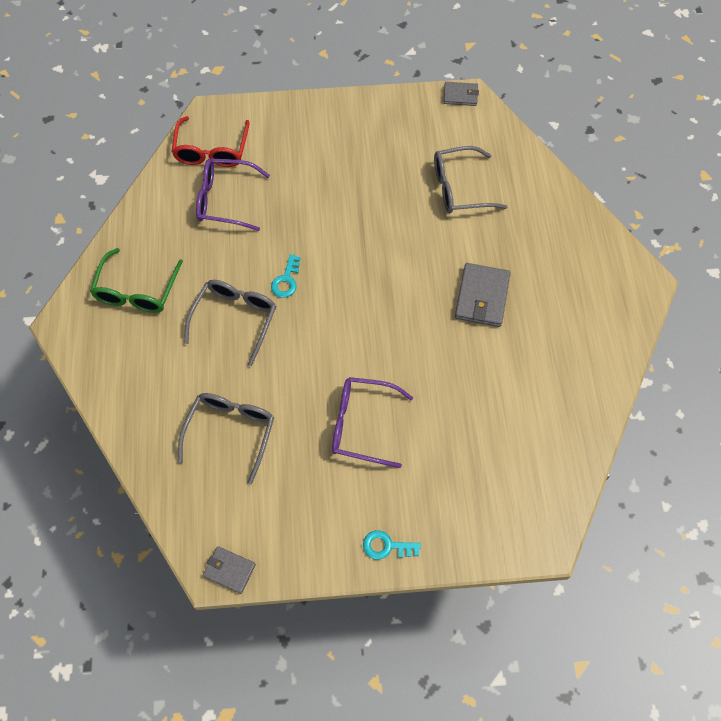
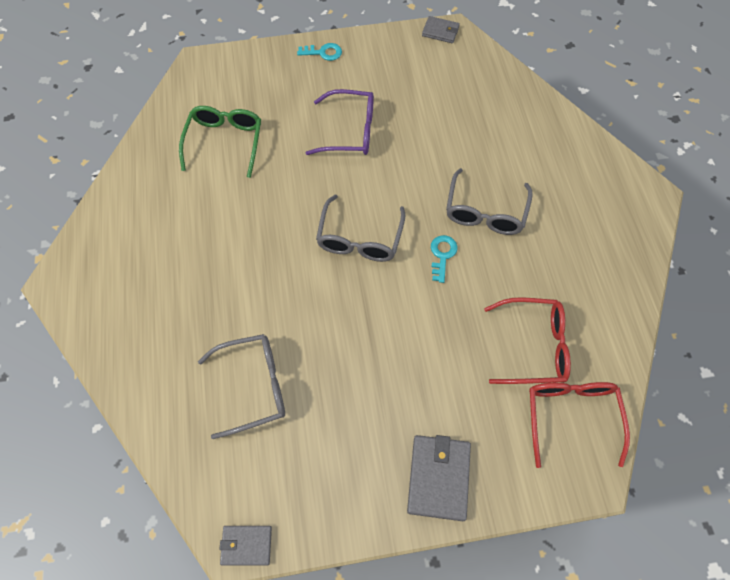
camera: 175 degrees right, 0 degrees up
green glasses [90,248,183,313] -> green glasses moved to [179,106,261,178]
grey glasses [178,393,274,484] -> grey glasses moved to [316,195,405,262]
purple glasses [196,158,270,231] -> red glasses [484,297,571,384]
grey wallet [455,263,511,327] -> grey wallet moved to [407,435,471,521]

